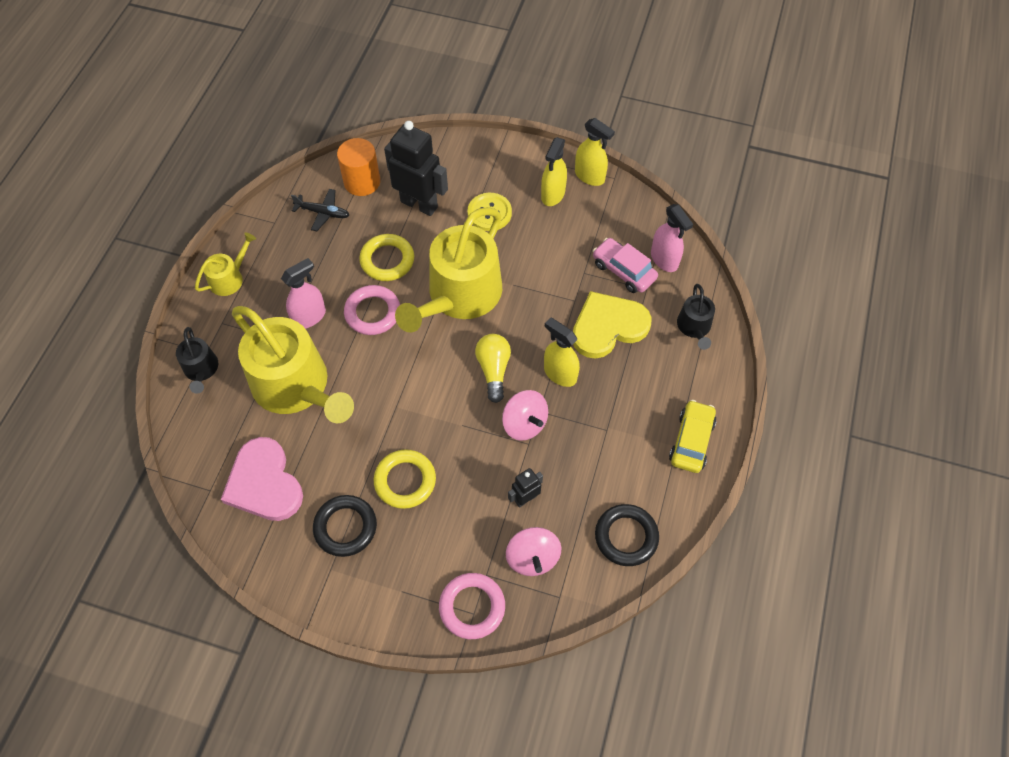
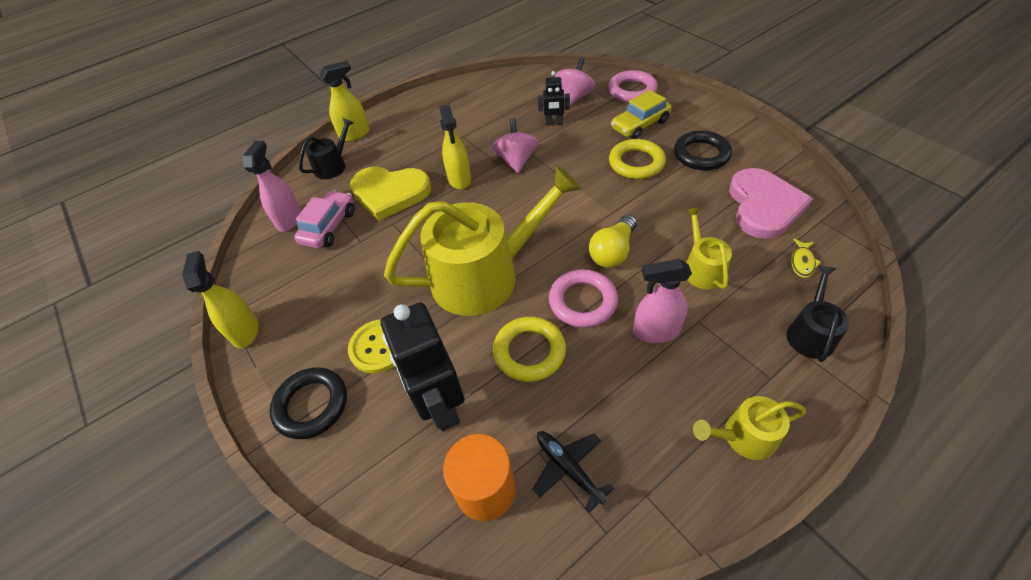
camera: 140 degrees left, 10 degrees down
yellow watering can [232,306,354,423] -> yellow watering can [686,207,732,289], size x0.46
yellow light bulb [475,334,511,403] -> yellow light bulb moved to [589,215,637,268]
yellow spray bottle [541,137,567,206] -> yellow spray bottle moved to [320,61,370,142]
pink car [593,238,658,293] -> pink car turned 150 degrees counterclockwise [294,190,355,249]
black ring [595,504,659,566] -> black ring moved to [270,367,347,439]
yellow car [669,400,717,473] -> yellow car moved to [611,90,672,139]
none -> yellow fish [791,239,821,278]

